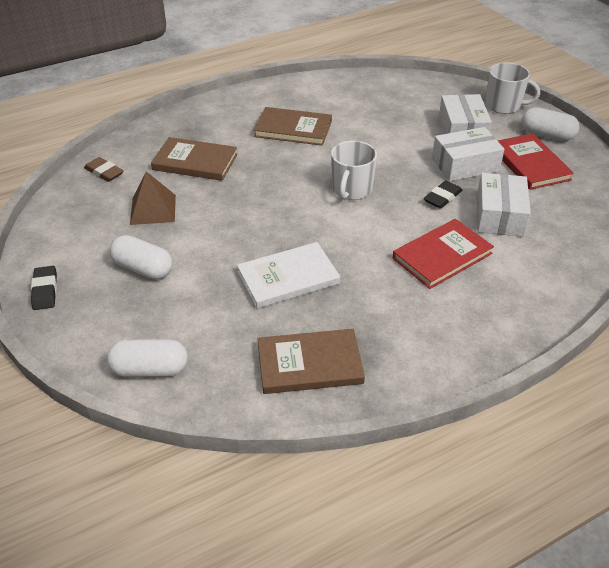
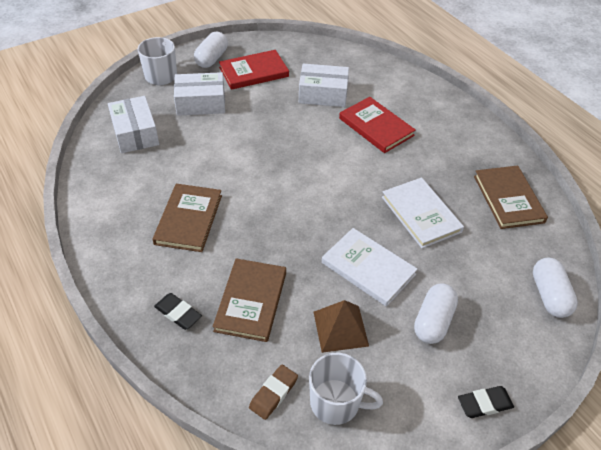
camera: 95 degrees left, 5 degrees up
white mug [331,141,377,200] -> white mug moved to [309,353,383,425]
black eraser [424,181,462,209] -> black eraser moved to [154,293,202,330]
white box [432,127,505,181] -> white box moved to [108,96,159,153]
none -> white book [322,228,418,307]

